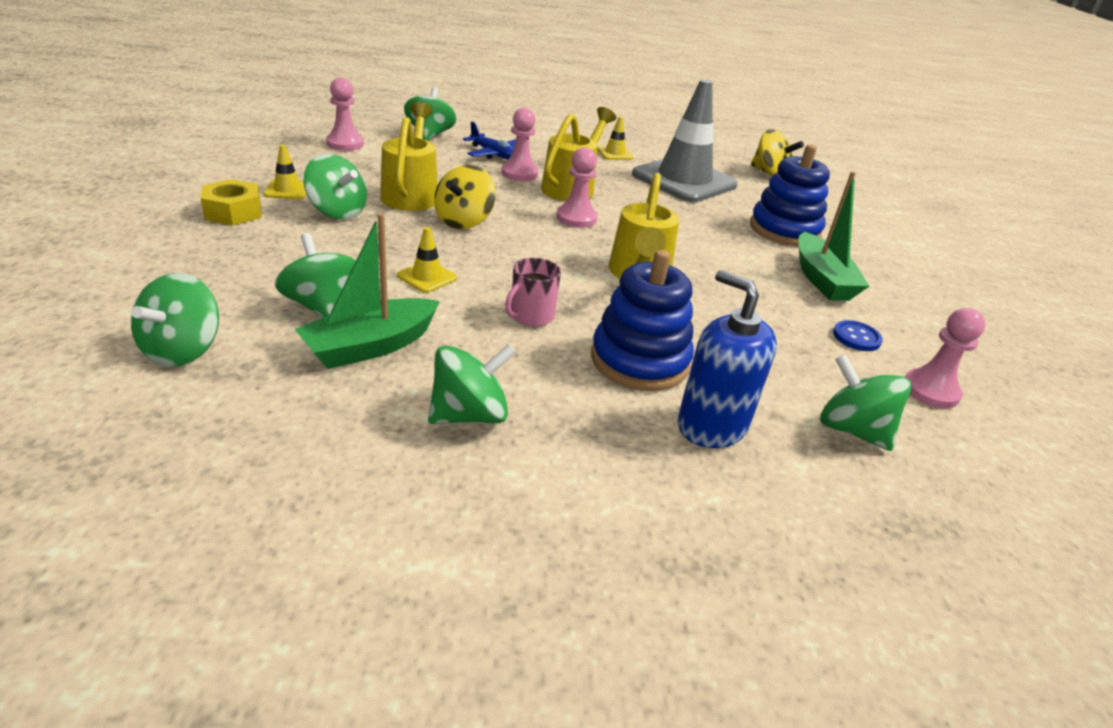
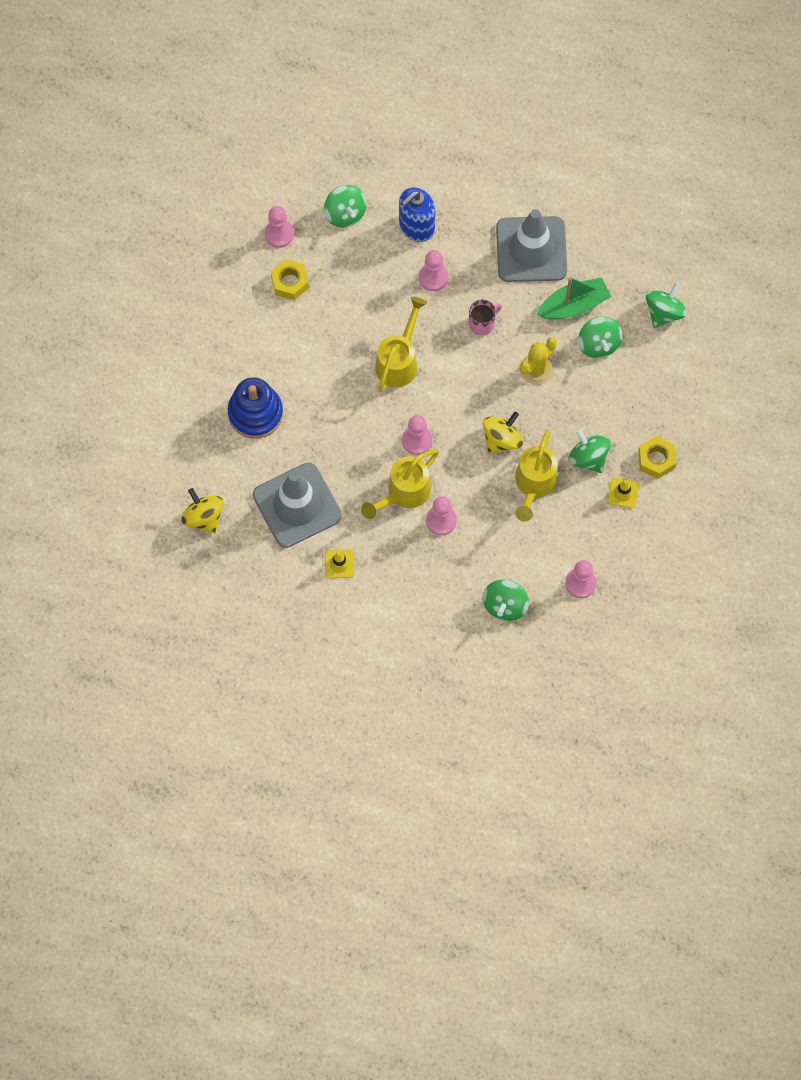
camera: 160 degrees left, 35 degrees up
yellow traffic cone [397,227,457,293] -> yellow cactus [520,337,557,385]
green spinning top [428,344,516,424] -> grey traffic cone [496,209,567,282]
blue plane [463,121,516,159] -> none
blue stacking toy [591,250,694,391] -> pink pawn [419,250,448,291]
blue soap dispenser [678,270,777,448] -> blue soap dispenser turned 75 degrees clockwise [399,187,435,242]
green boat [799,171,869,301] -> none
blue button [833,320,883,351] -> yellow nut [271,259,309,300]

